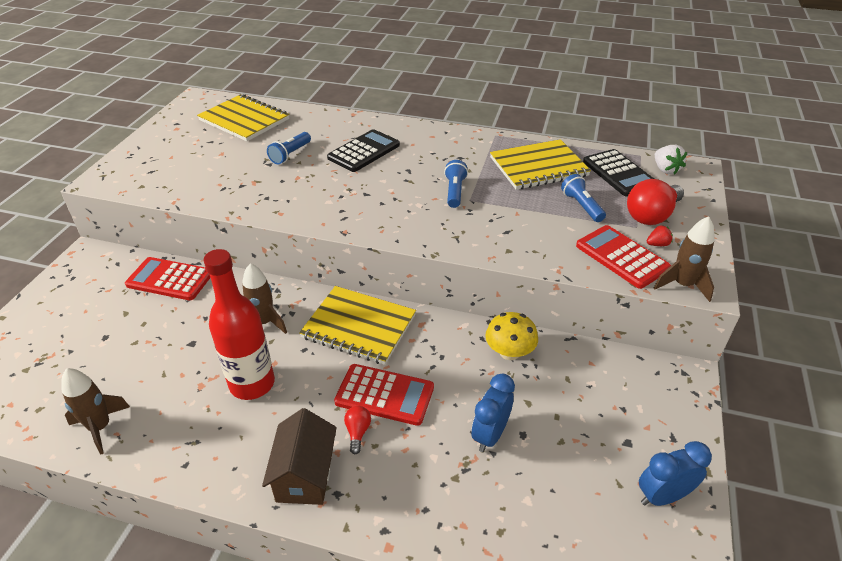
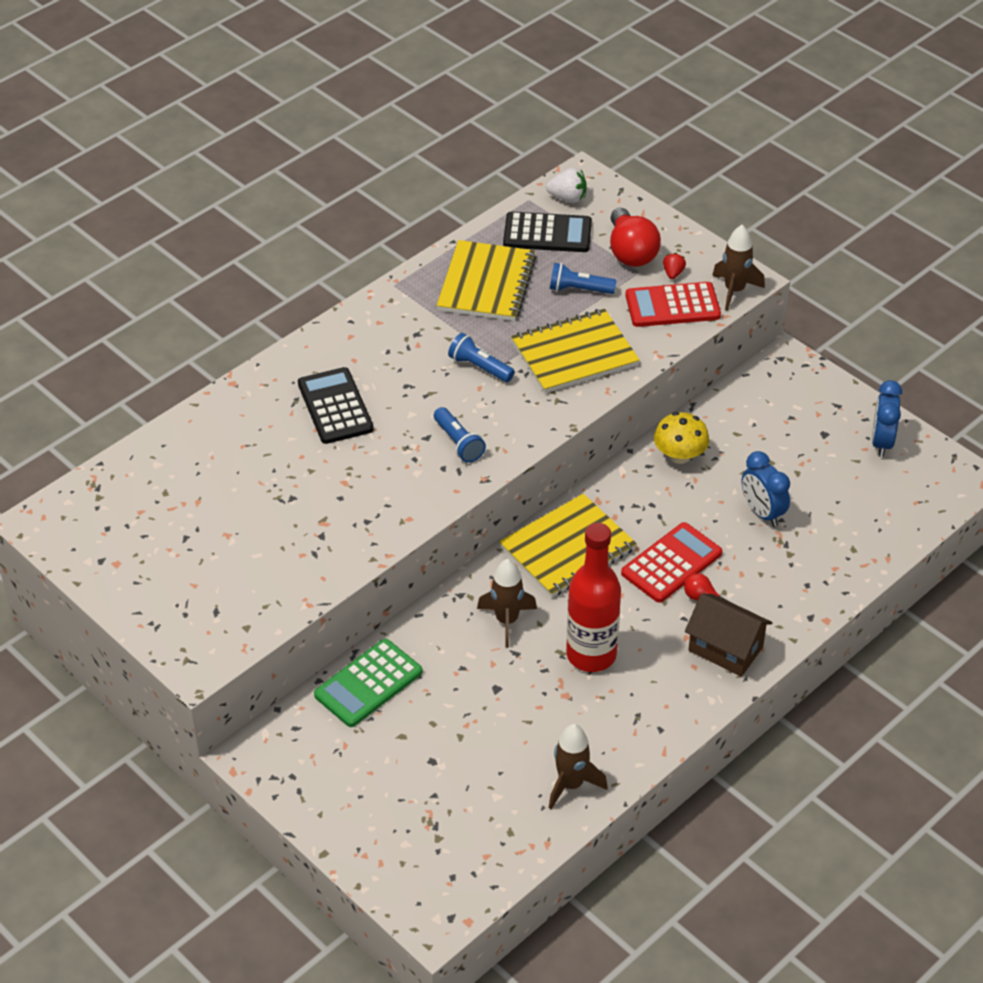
camera: 60 degrees left, 5 degrees up
red calculator [125,257,210,300] -> green calculator [314,639,422,727]
yellow notebook [197,94,289,141] -> yellow notebook moved to [511,309,640,393]
blue flashlight [267,132,311,164] -> blue flashlight moved to [434,407,486,463]

